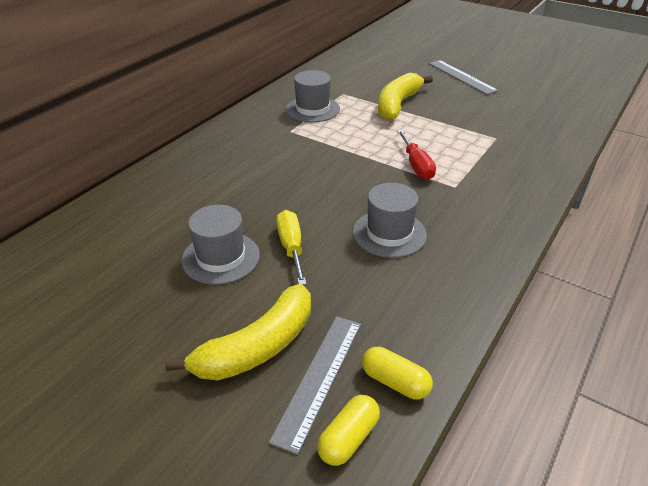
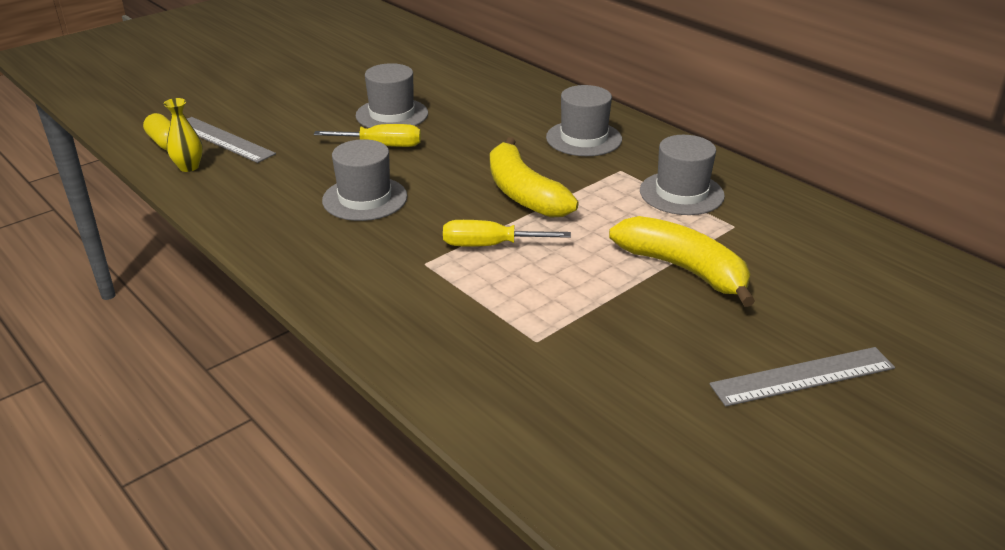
camera: 105 degrees right, 5 degrees down
yellow banana [165,284,311,381] -> yellow banana moved to [490,137,579,218]
yellow capsule [362,347,433,400] -> yellow vase [163,98,203,172]
red screwdriver [397,130,436,180] -> yellow screwdriver [443,220,571,247]
none -> grey hat [546,85,622,156]

